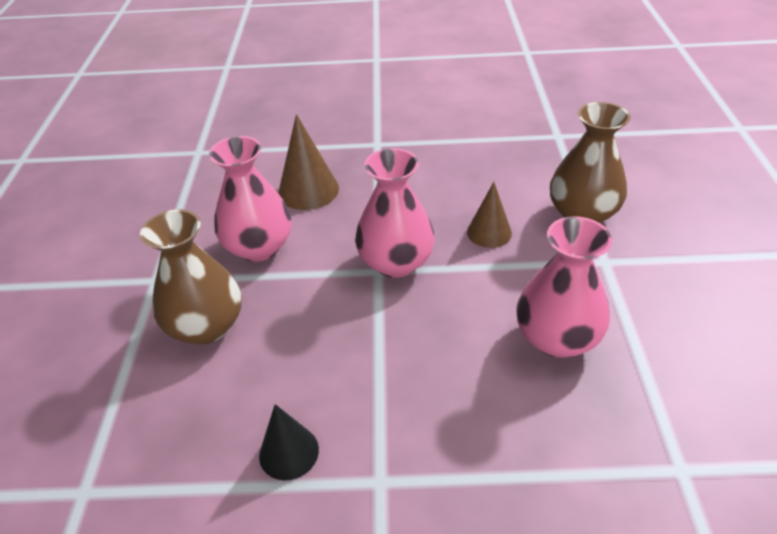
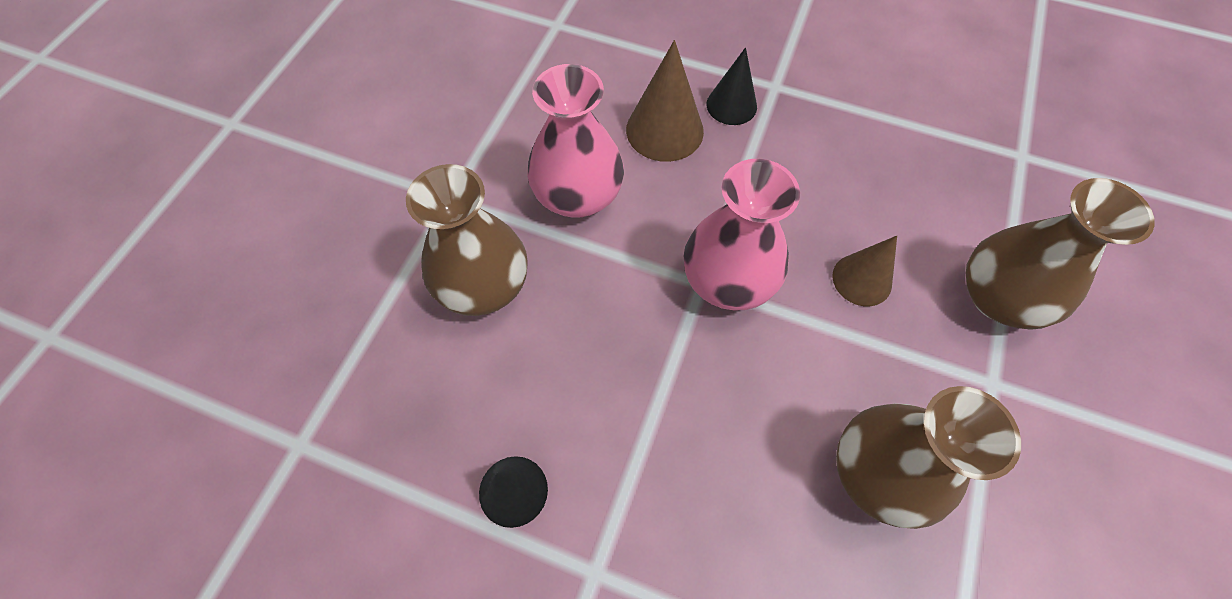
camera: 20 degrees right, 20 degrees up
pink vase [517,216,612,358] -> brown vase [836,386,1021,529]
none -> black cone [707,47,757,125]

